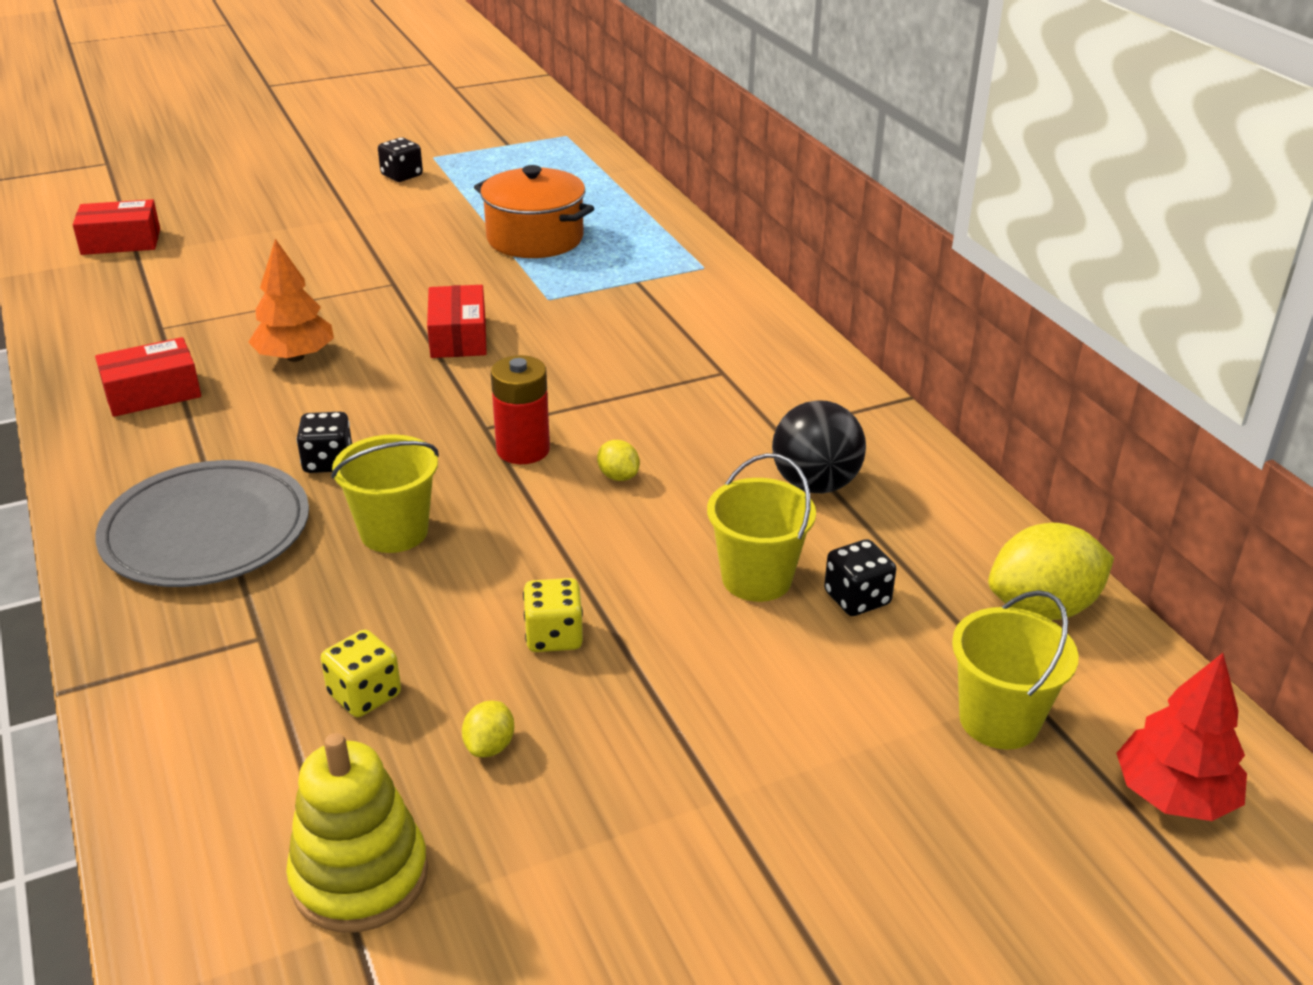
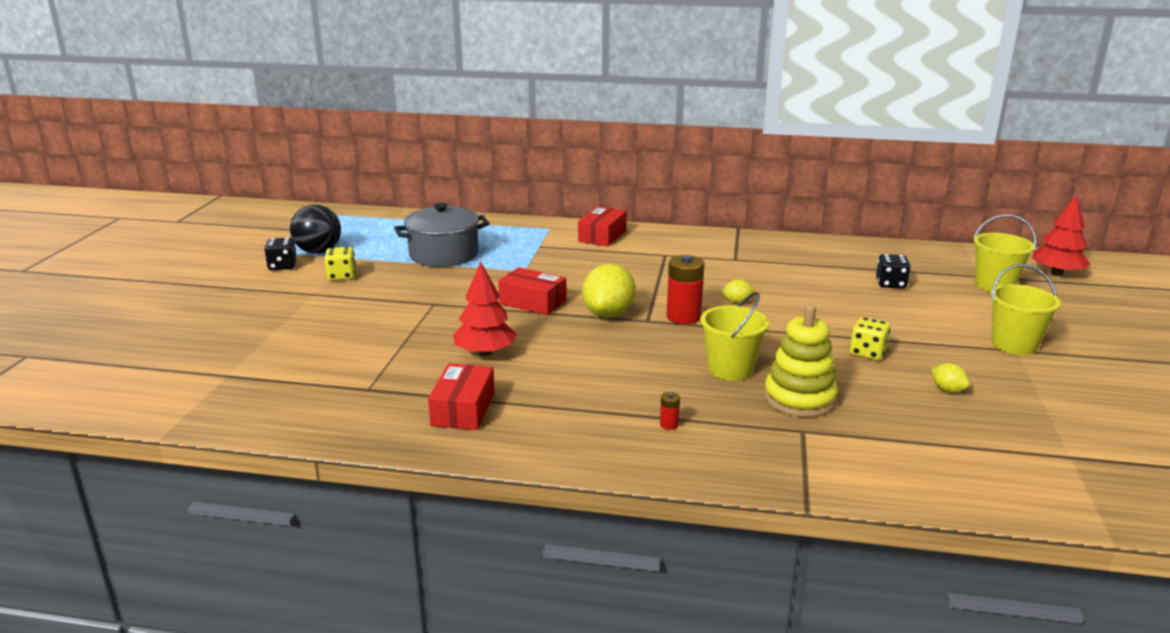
camera: 55 degrees left, 10 degrees down
red box [73,199,160,255] -> red box moved to [578,206,627,247]
grey plate [95,460,309,587] -> red battery [660,392,680,430]
orange tree [248,239,334,362] -> red tree [453,262,517,356]
yellow stacking toy [286,733,428,933] -> yellow stacking toy moved to [764,305,838,418]
black dice [296,412,352,473] -> none
yellow dice [321,629,401,717] -> yellow dice moved to [324,247,356,281]
orange pot [474,165,594,258] -> grey pot [394,203,489,267]
yellow bucket [707,453,816,602] -> yellow bucket moved to [990,264,1061,355]
black ball [772,400,866,493] -> black ball moved to [290,204,341,254]
yellow lemon [988,523,1114,620] -> yellow lemon moved to [582,264,636,318]

